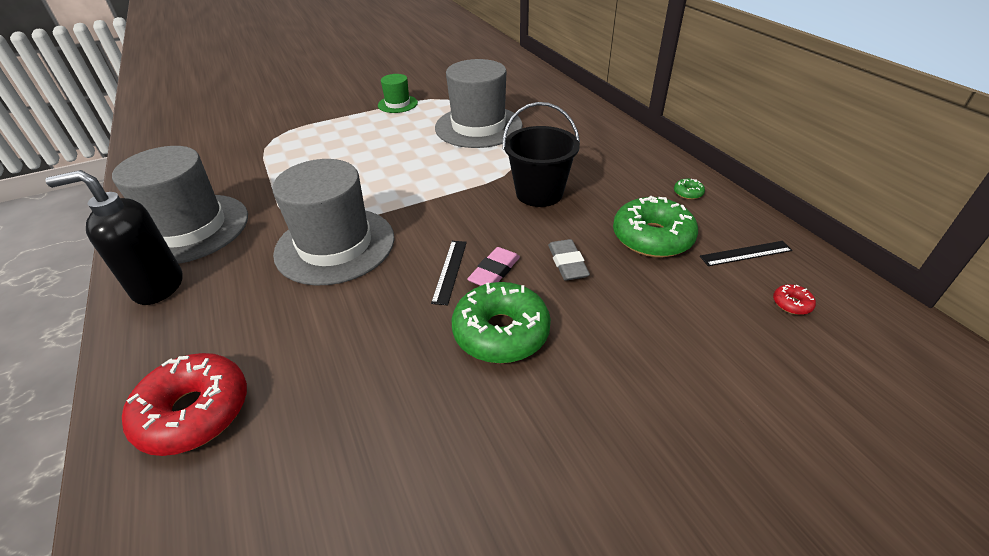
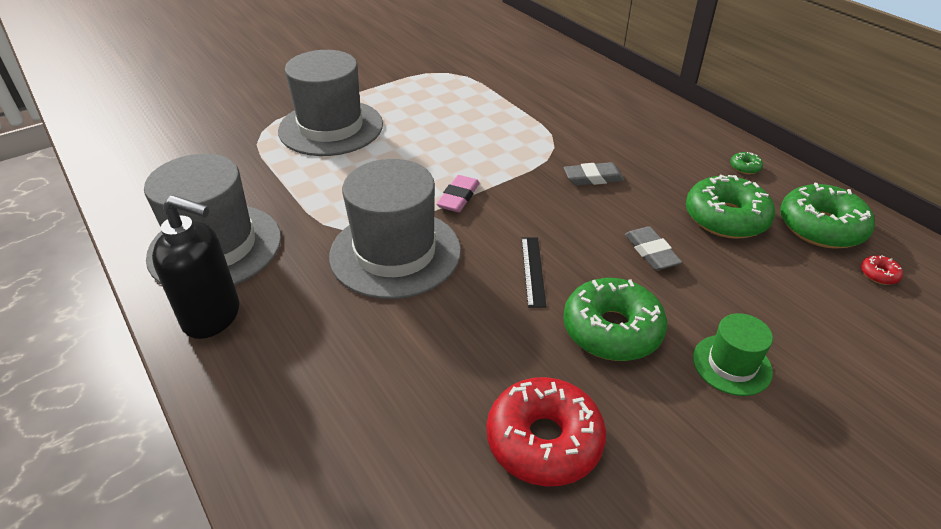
camera: 10 degrees left, 0 degrees up
black soap dispenser [45,170,183,305] -> black soap dispenser turned 150 degrees counterclockwise [152,195,239,339]
red donut [122,353,247,456] -> red donut moved to [487,377,606,487]
green hat [378,74,418,113] -> green hat moved to [693,313,773,396]
grey hat [435,59,523,148] -> grey hat moved to [278,50,383,156]
pink eraser [467,247,520,286] -> pink eraser moved to [436,175,480,212]
black bucket [502,102,580,207] -> grey eraser [564,162,624,186]
black ruler [700,241,792,266] -> green donut [780,183,875,249]

